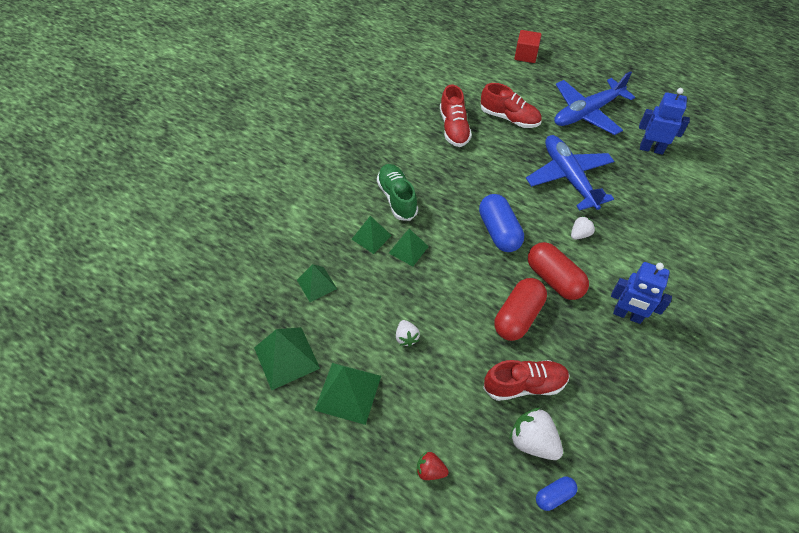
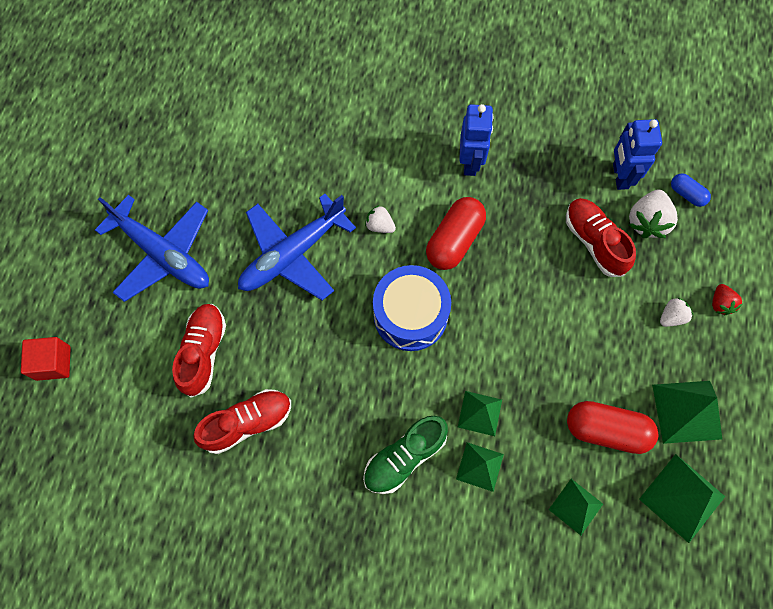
camera: 110 degrees left, 15 degrees up
white strawberry [396,320,420,347] -> white strawberry moved to [660,298,693,327]
blue capsule [479,194,524,252] -> blue drum [373,265,451,351]
red capsule [494,278,547,341] -> red capsule moved to [567,401,658,454]
blue robot [639,88,690,155] -> blue robot moved to [613,119,662,190]

